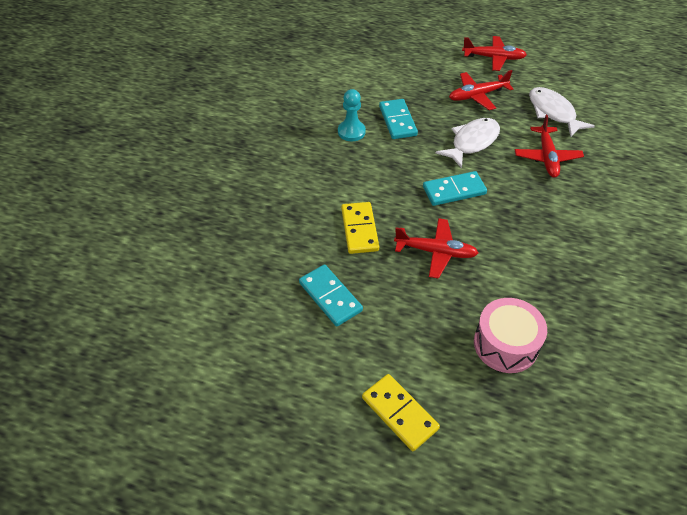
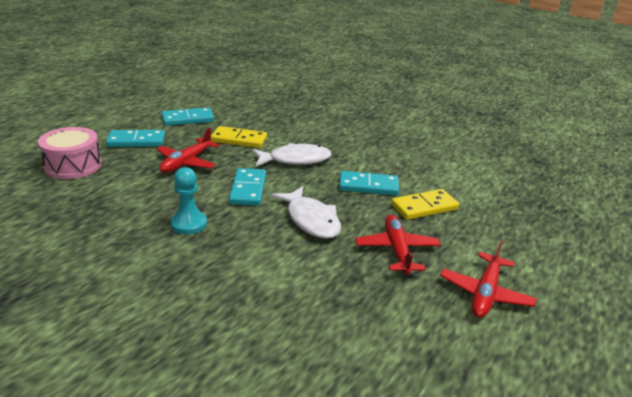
camera: 105 degrees right, 20 degrees down
turquoise pawn [338,89,366,141] -> turquoise pawn moved to [170,167,207,234]
yellow domino [362,374,440,451] -> yellow domino moved to [391,189,459,220]
red plane [515,115,584,178] -> none
white fish [529,87,595,137] -> white fish moved to [252,143,331,166]
none -> turquoise domino [106,130,165,147]

